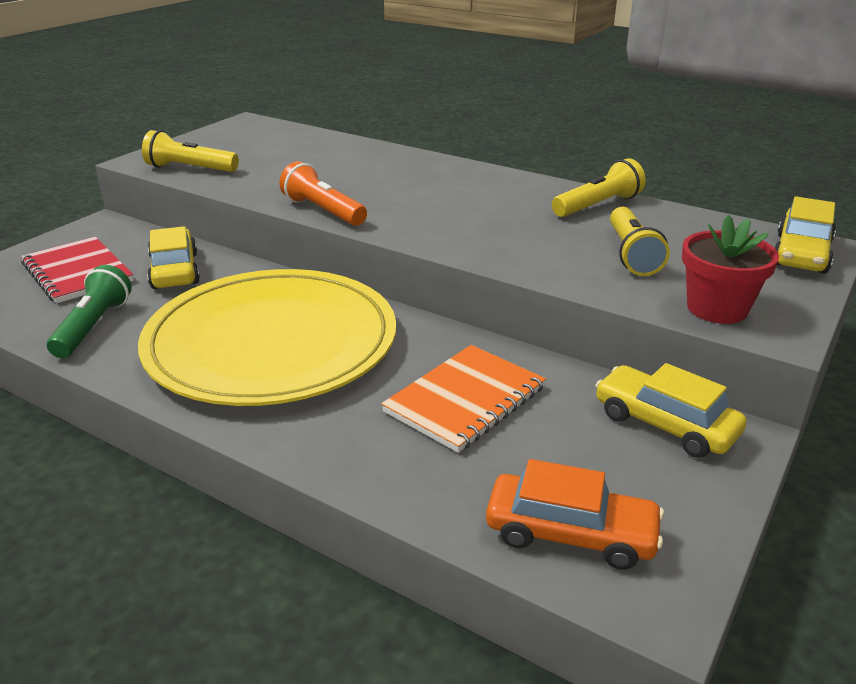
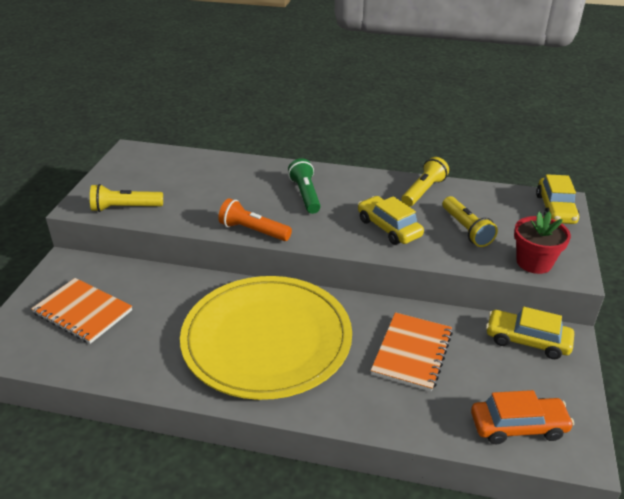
camera: 20 degrees left, 5 degrees up
red notebook [21,237,134,303] -> orange notebook [31,278,132,344]
green flashlight [47,265,132,358] -> green flashlight moved to [288,158,321,214]
yellow car [147,226,200,289] -> yellow car moved to [358,196,424,245]

